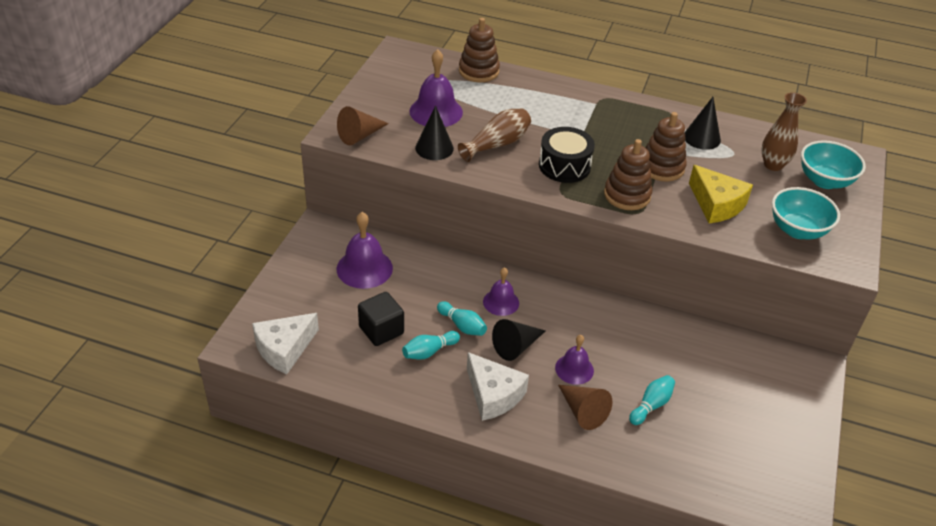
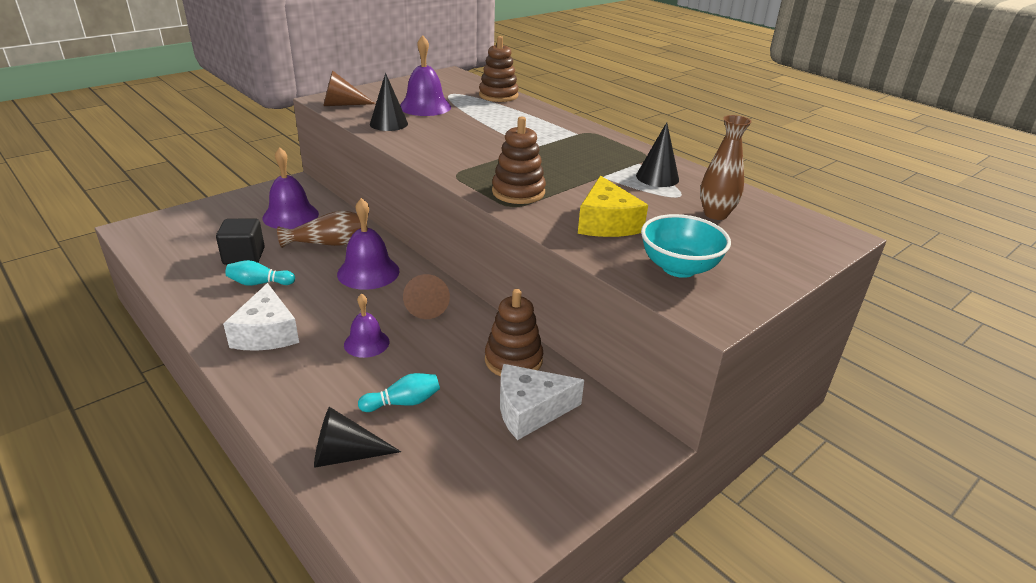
camera: 30 degrees right, 10 degrees down
white cheese [252,313,319,374] -> white cheese moved to [500,364,584,440]
turquoise bowling pin [437,301,487,336] -> none
brown vase [458,108,531,162] -> brown vase moved to [277,211,361,248]
purple bell [483,267,519,316] -> purple bell [337,198,400,290], size x1.58
black cone [492,319,546,361] -> black cone moved to [314,407,401,468]
black drum [539,127,595,183] -> none
brown cone [558,385,613,430] -> brown cone moved to [403,274,450,319]
brown stacking toy [645,112,687,182] -> brown stacking toy moved to [485,289,543,376]
turquoise bowl [801,140,866,189] -> none

